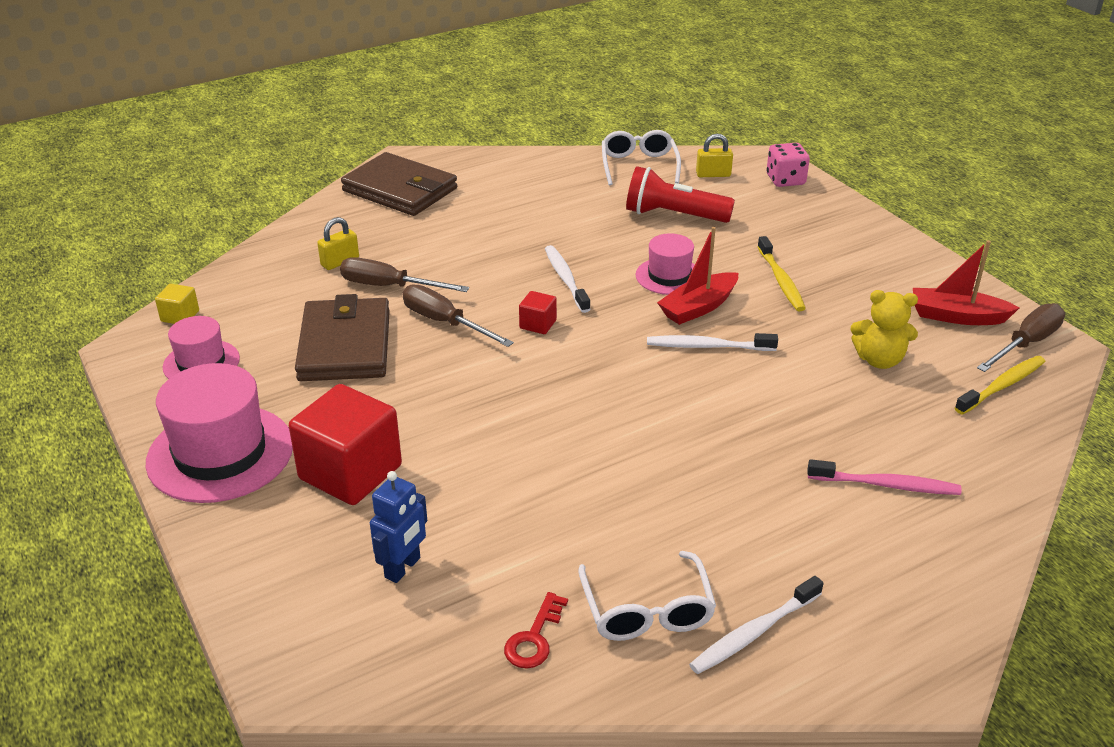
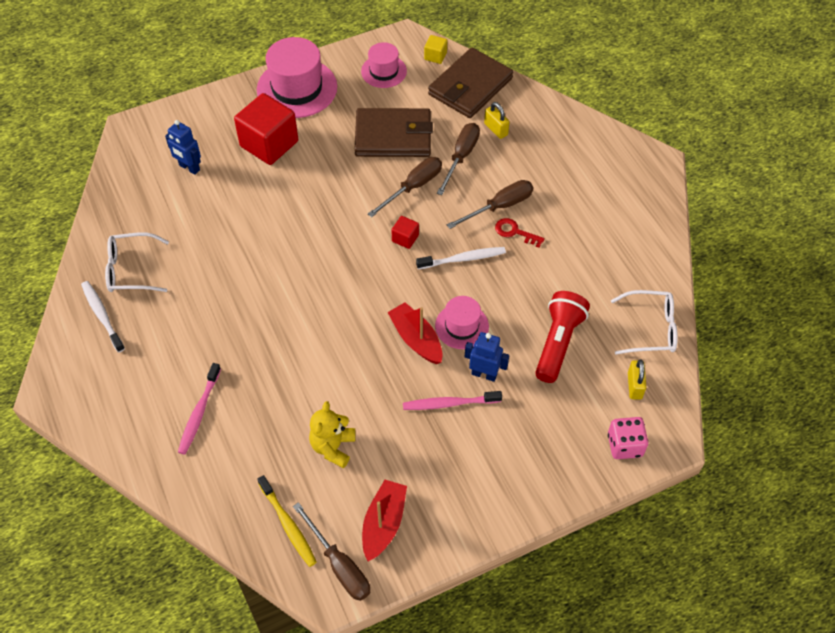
camera: 95 degrees right, 20 degrees up
brown wallet [341,152,457,216] -> brown wallet moved to [428,48,513,118]
red key [504,592,568,669] -> red key moved to [495,218,545,248]
white toothbrush [647,333,778,351] -> none
yellow toothbrush [757,236,806,311] -> pink toothbrush [403,391,502,410]
none -> brown screwdriver [447,180,533,229]
none -> blue robot [465,332,509,382]

